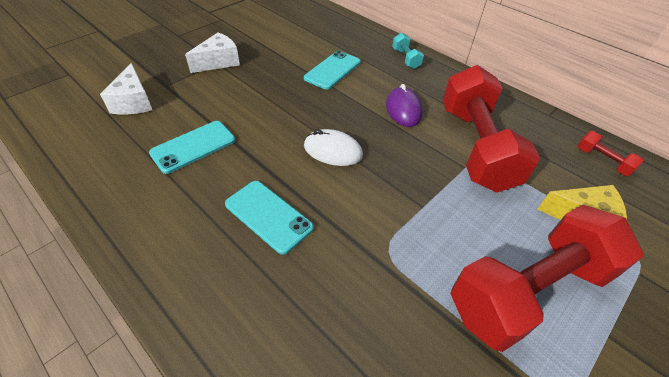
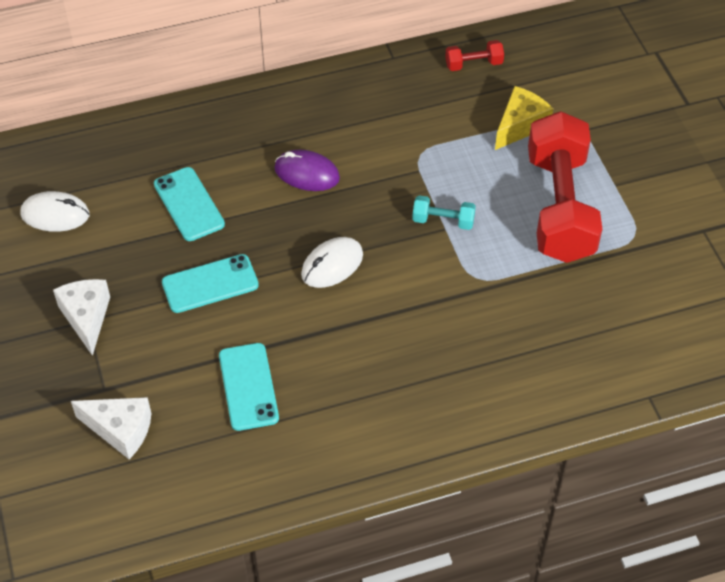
camera: 60 degrees left, 5 degrees up
turquoise phone [225,181,314,255] -> turquoise phone moved to [162,254,259,313]
turquoise dumbbell [392,33,424,69] -> turquoise dumbbell moved to [412,195,476,230]
red dumbbell [442,65,540,193] -> none
none -> white mouse [20,191,89,232]

